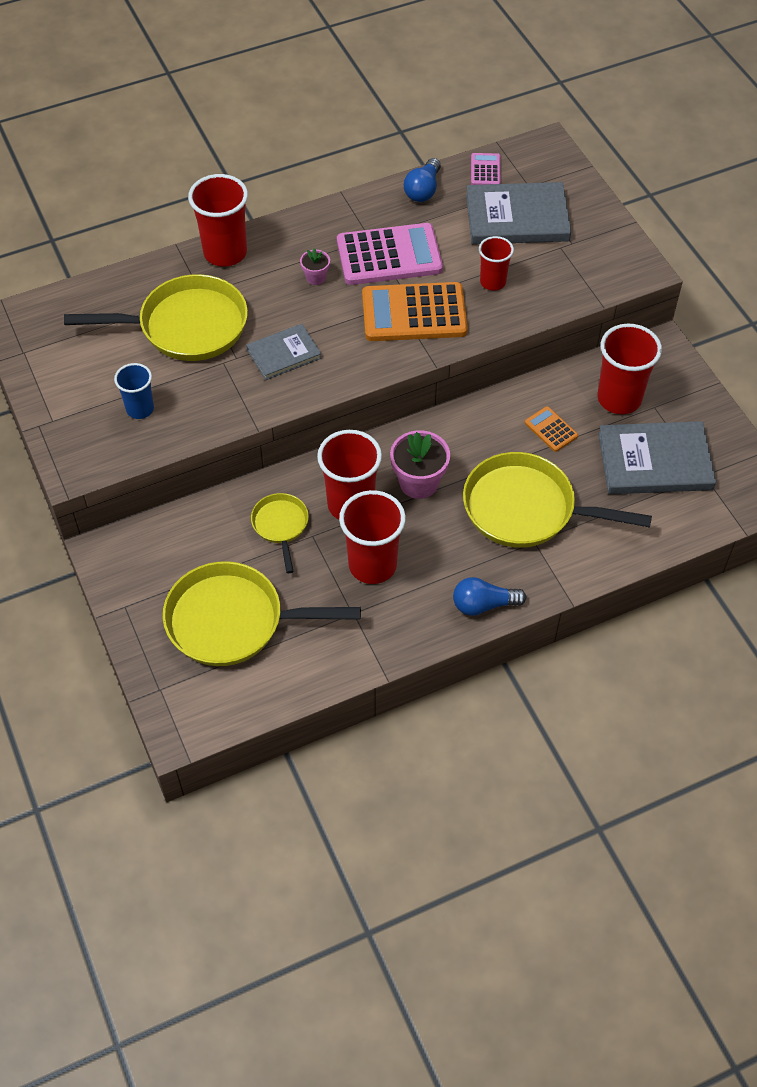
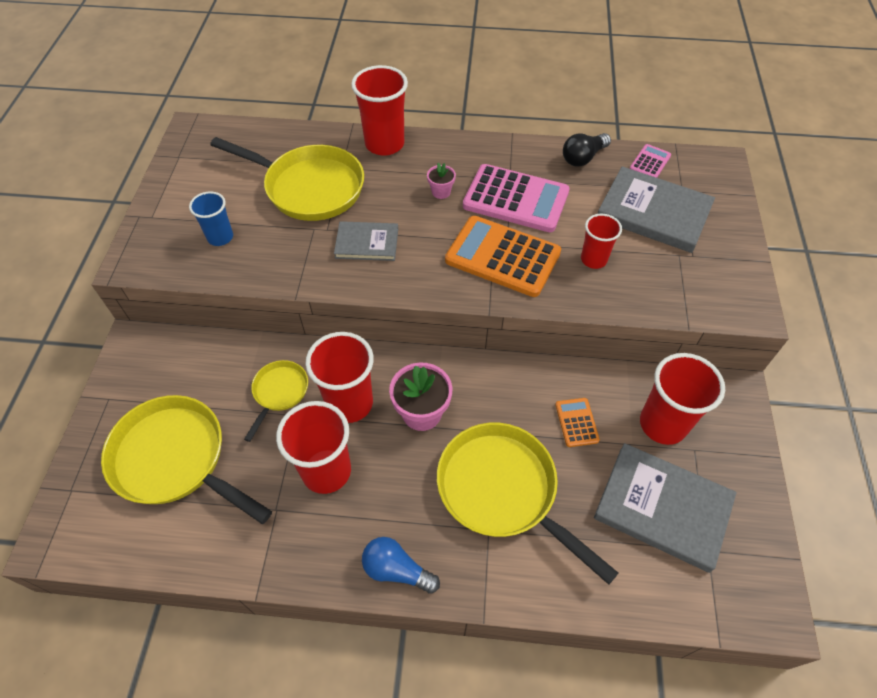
camera: 30 degrees right, 0 degrees up
blue light bulb [404,158,441,202] -> black light bulb [563,133,611,167]

